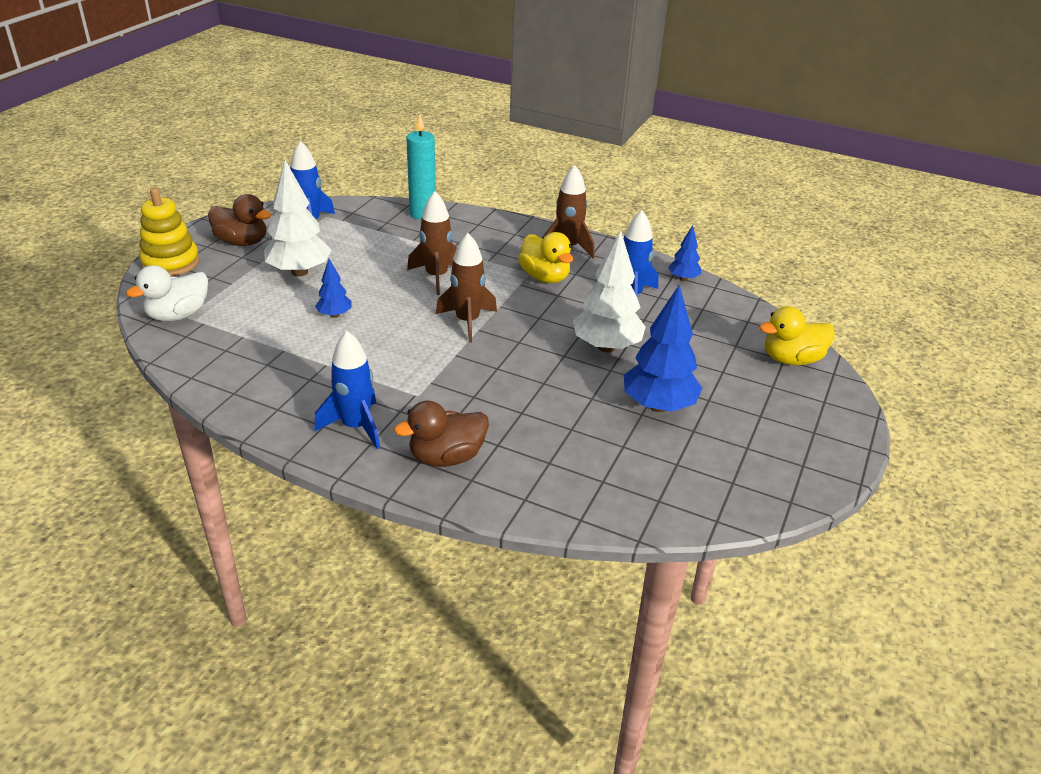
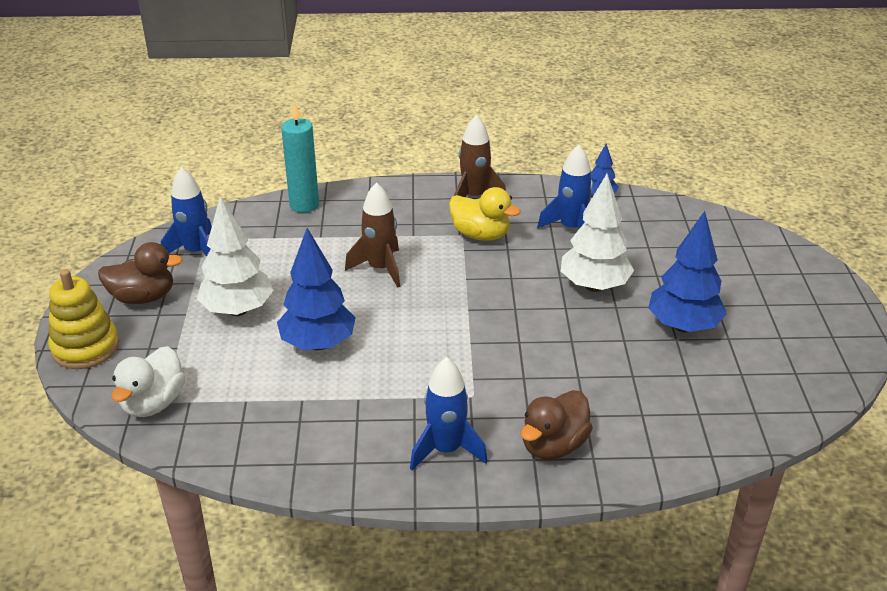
camera: 25 degrees left, 0 degrees up
blue tree [315,259,352,318] -> blue tree [277,228,356,350], size x1.94
brown rocket [436,233,497,343] -> none
yellow duck [759,306,835,365] -> none

